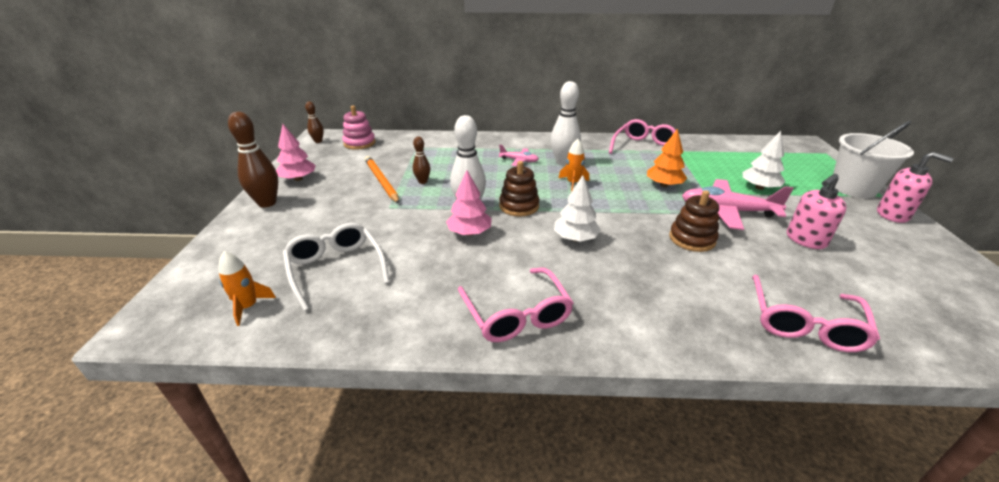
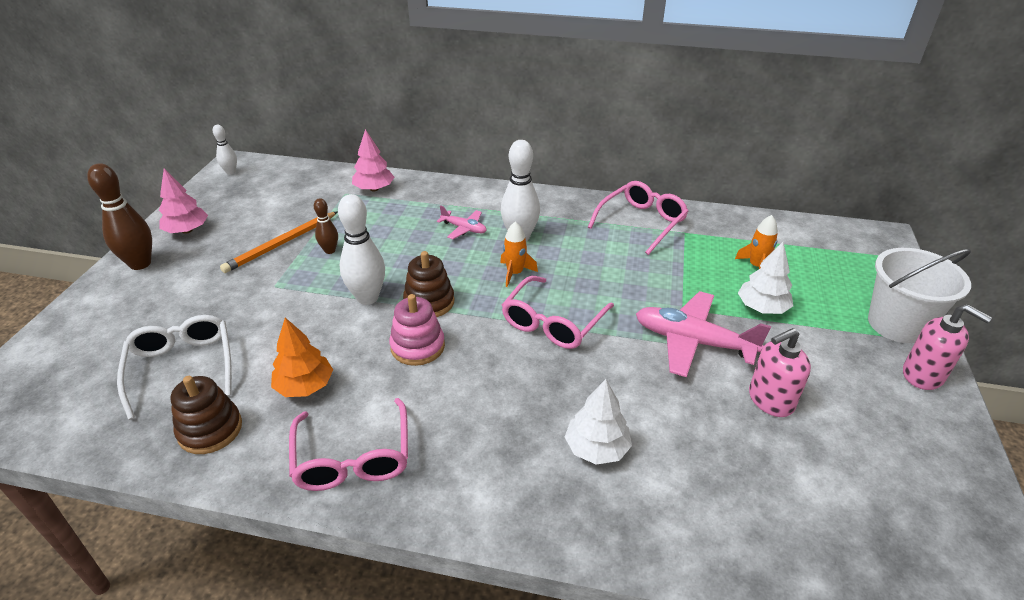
camera: 10 degrees right, 5 degrees up
orange rocket [218,251,276,326] -> orange rocket moved to [735,215,778,269]
brown bowling pin [305,101,324,143] -> white bowling pin [213,125,237,175]
pink stacking toy [342,106,376,150] -> pink stacking toy moved to [389,294,445,366]
orange pencil [365,156,399,203] -> orange pencil turned 120 degrees counterclockwise [220,211,338,273]
pink tree [446,170,492,236] -> pink tree moved to [352,129,394,191]
white tree [554,175,601,242] -> white tree moved to [565,379,632,465]
orange tree [647,128,687,187] -> orange tree moved to [271,318,333,397]
brown stacking toy [669,190,719,252] -> brown stacking toy moved to [171,376,242,454]
pink glasses [752,274,880,352] -> pink glasses moved to [502,276,614,349]

